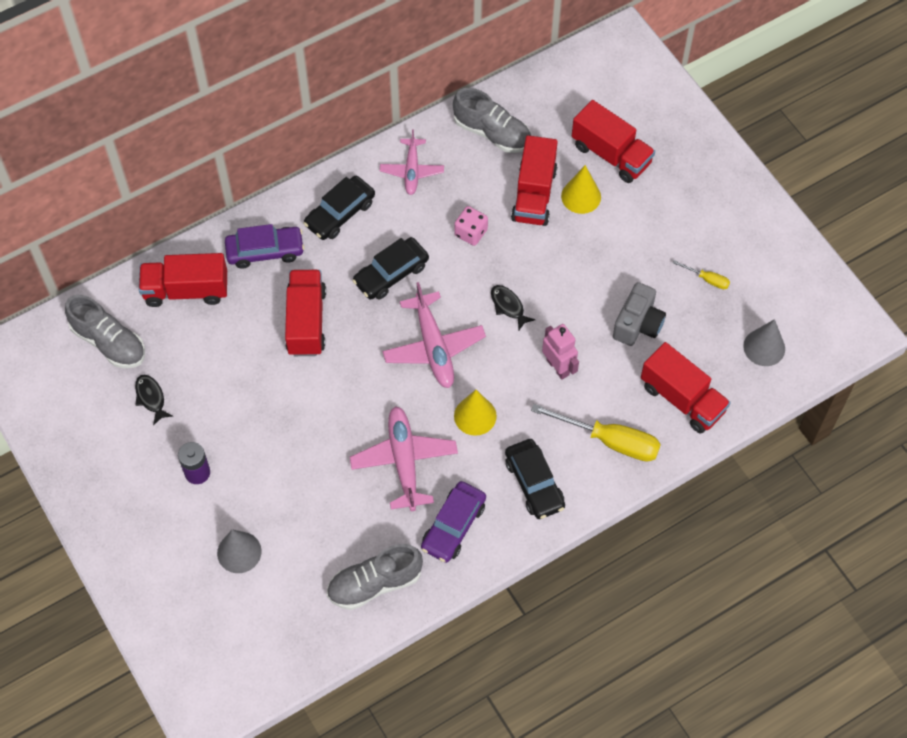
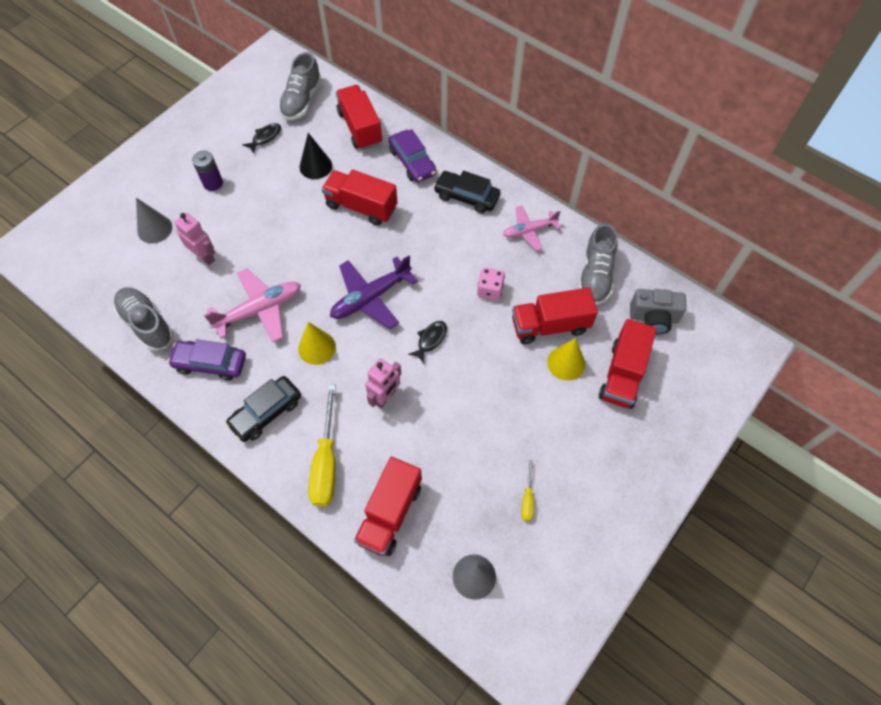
camera: 70 degrees right, 0 degrees up
red truck [285,270,326,356] -> red truck turned 135 degrees counterclockwise [322,170,398,226]
black car [352,237,429,300] -> none
pink plane [382,282,486,388] -> purple plane [330,255,418,329]
grey camera [613,282,666,346] -> grey camera moved to [630,289,687,335]
none -> pink robot [174,213,215,265]
none -> black cone [300,133,332,179]

